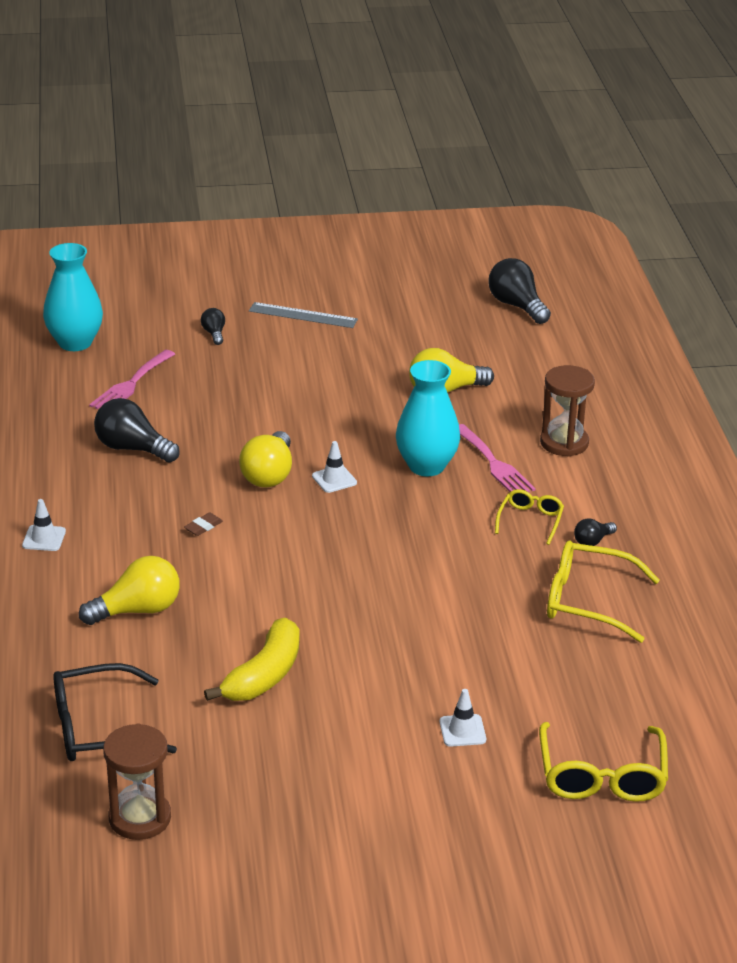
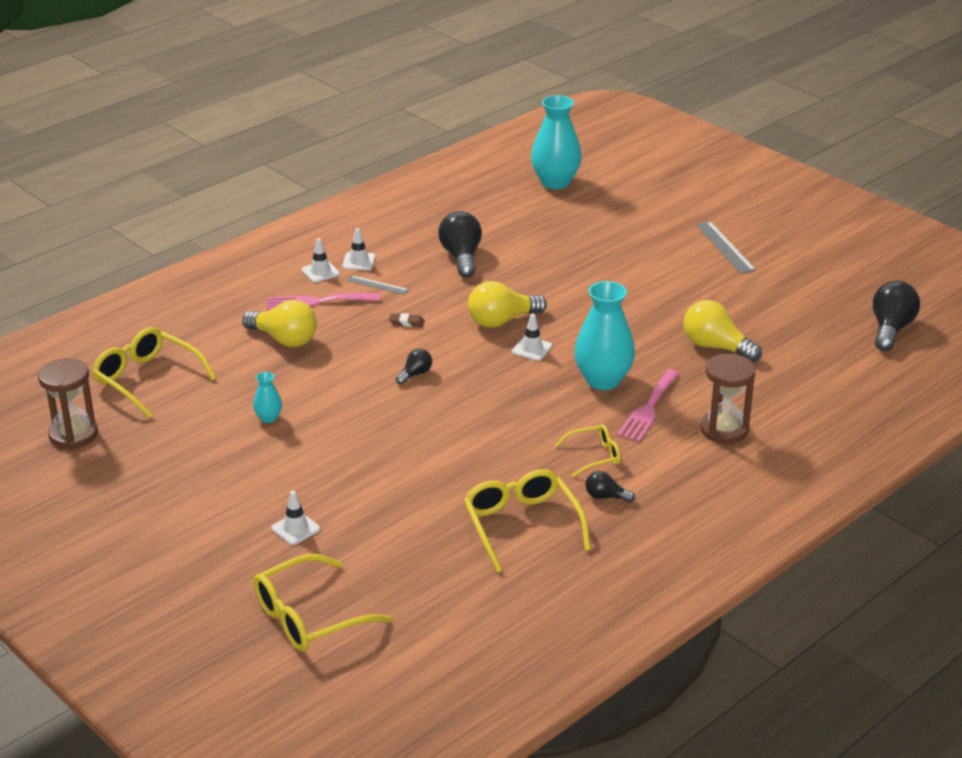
camera: 55 degrees right, 0 degrees up
black glasses [53,663,177,761] -> yellow glasses [92,327,216,418]
pink fork [89,350,175,409] -> pink fork moved to [267,293,381,311]
black light bulb [201,308,225,345] -> black light bulb moved to [396,349,432,385]
yellow banana [204,618,300,701] -> turquoise vase [253,372,282,423]
none -> white traffic cone [342,228,376,270]
none -> grey ruler [347,276,409,295]

